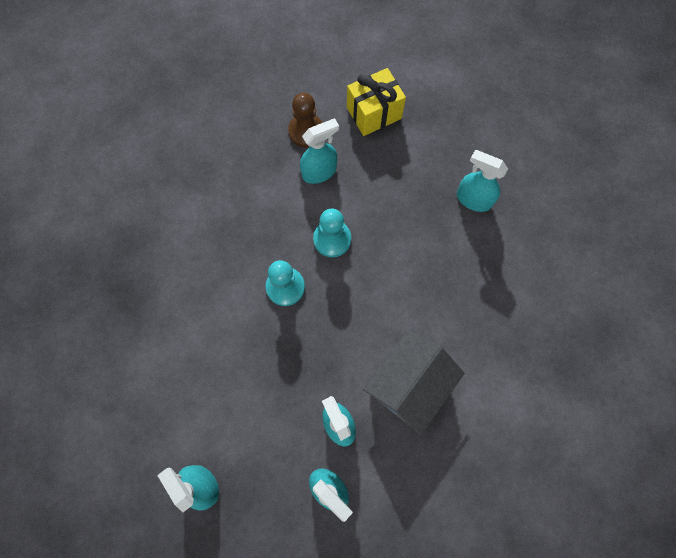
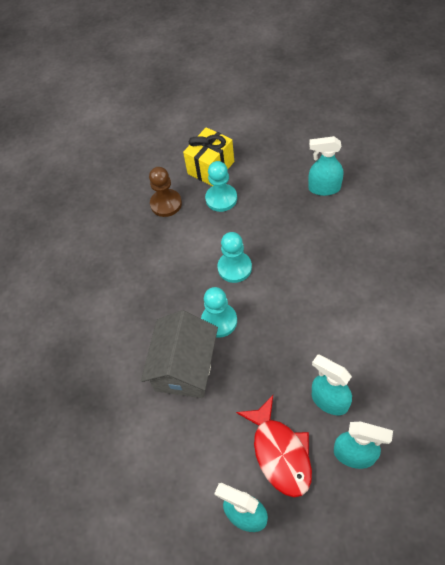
camera: 20 degrees left, 15 degrees down
turquoise spray bottle [300,118,339,184] -> none
grey house [363,330,465,435] -> grey house moved to [141,310,218,398]
none -> turquoise pawn [205,161,237,212]
none -> red fish [236,395,312,497]

